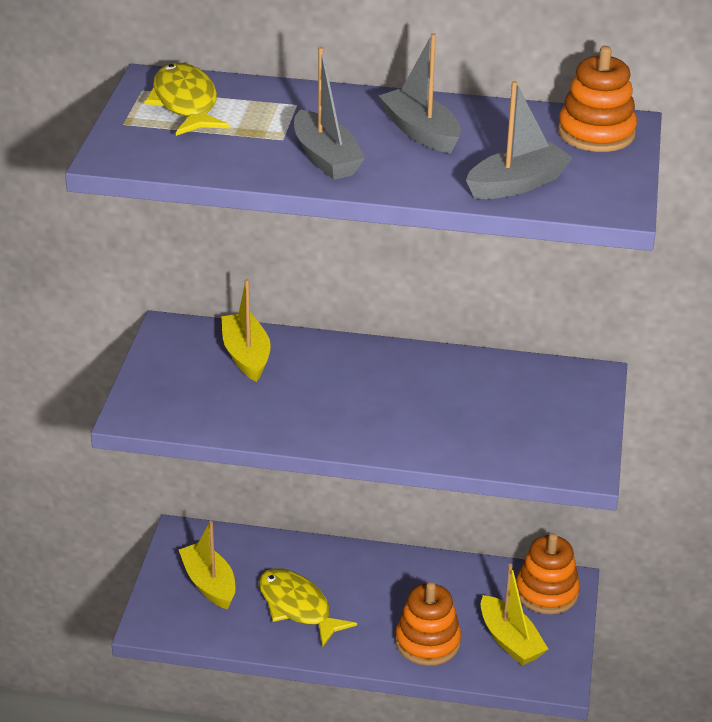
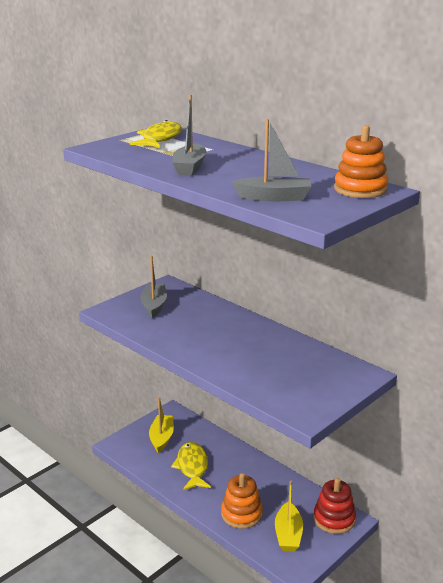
camera: 35 degrees right, 10 degrees down
yellow boat [221,279,271,382] -> none
grey boat [378,33,461,153] -> grey boat moved to [140,256,167,318]
orange stacking toy [516,533,580,614] -> red stacking toy [313,478,356,534]

